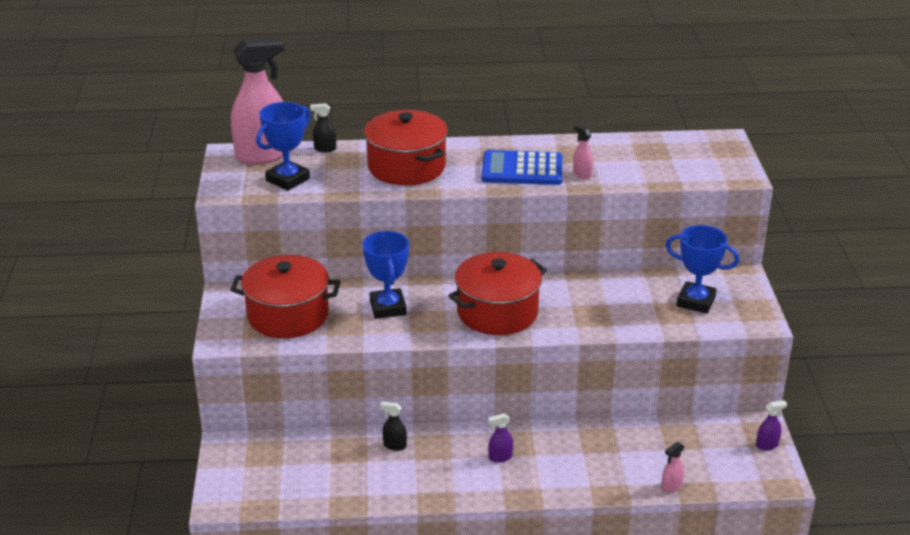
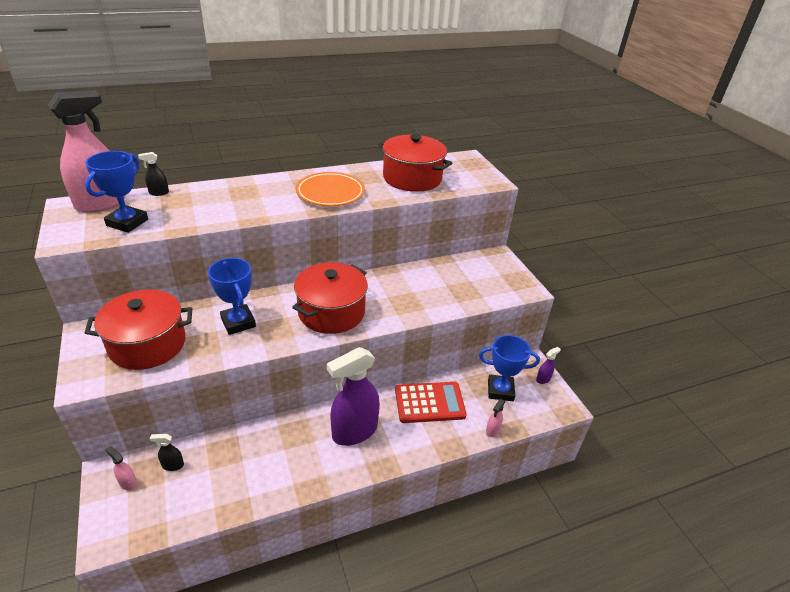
camera: 20 degrees left, 5 degrees up
red pot [364,110,448,185] -> red pot moved to [378,134,452,192]
black spray bottle [380,402,407,451] -> black spray bottle moved to [150,434,184,471]
blue calculator [482,150,562,185] -> orange plate [296,172,365,206]
purple spray bottle [488,414,513,463] -> purple spray bottle [327,347,380,446], size x2.46
pink spray bottle [573,125,593,179] -> pink spray bottle moved to [105,446,137,491]
blue trophy [666,225,739,314] -> blue trophy moved to [479,335,540,401]
none -> red calculator [395,382,467,423]

